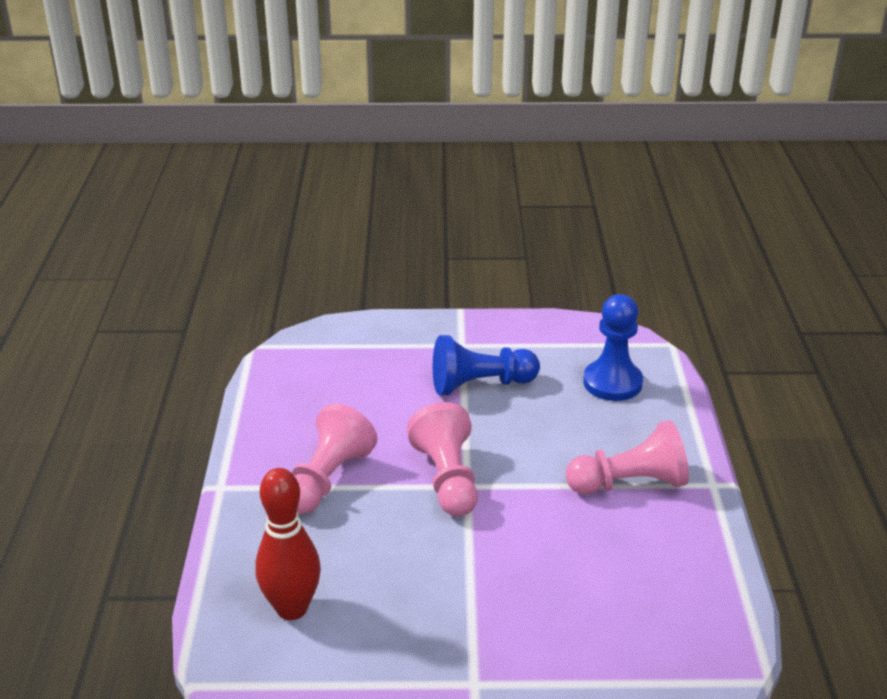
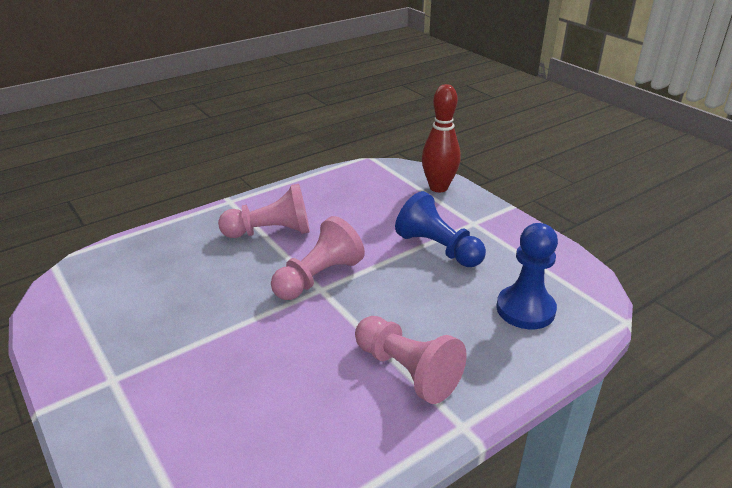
camera: 55 degrees right, 0 degrees up
red bowling pin [255,468,321,620] -> red bowling pin moved to [422,84,461,192]

